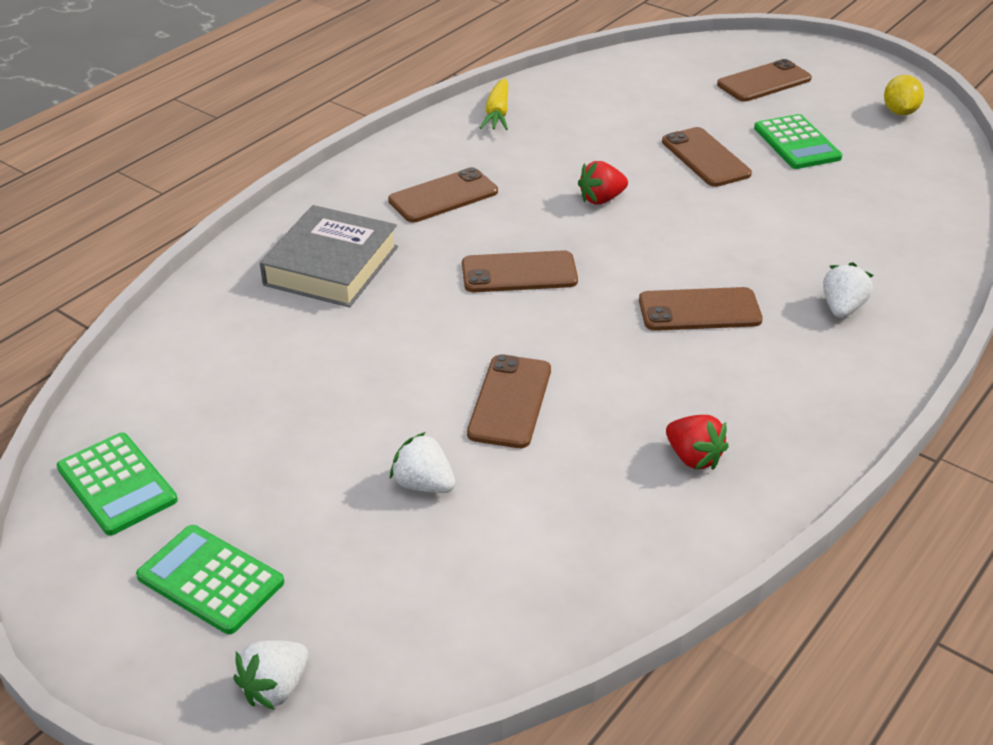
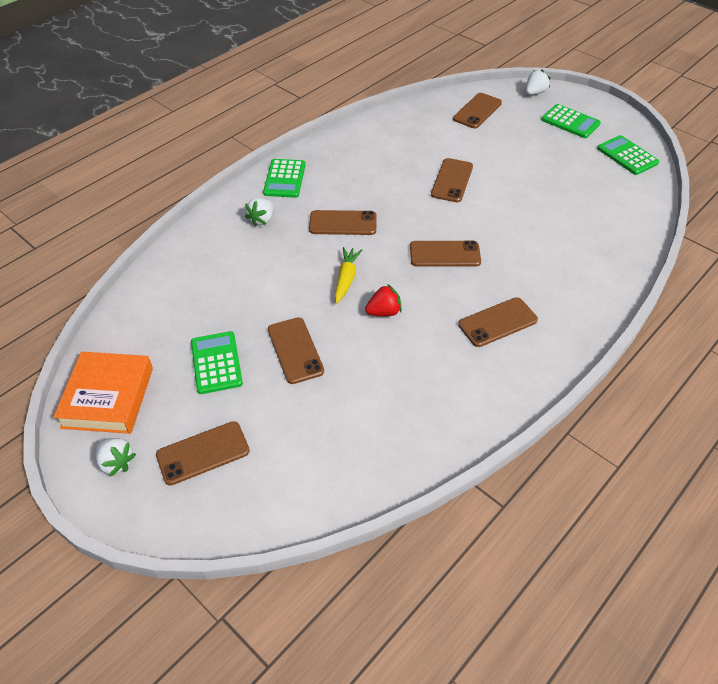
camera: 175 degrees left, 10 degrees up
grey book [260,205,398,307] -> none
white strawberry [390,432,456,493] -> white strawberry moved to [95,438,136,477]
yellow carrot [480,78,508,130] -> yellow carrot moved to [335,247,362,303]
red strawberry [666,415,729,470] -> none
yellow lemon [884,75,924,115] -> orange book [53,352,153,434]
none -> green calculator [263,159,306,198]
none -> brown phone [453,93,502,128]

